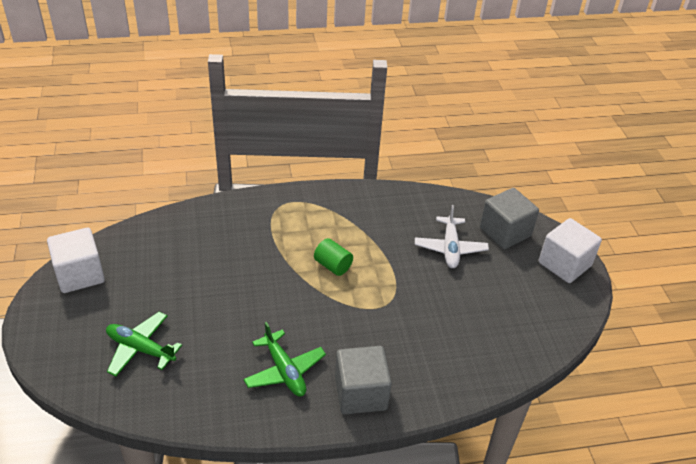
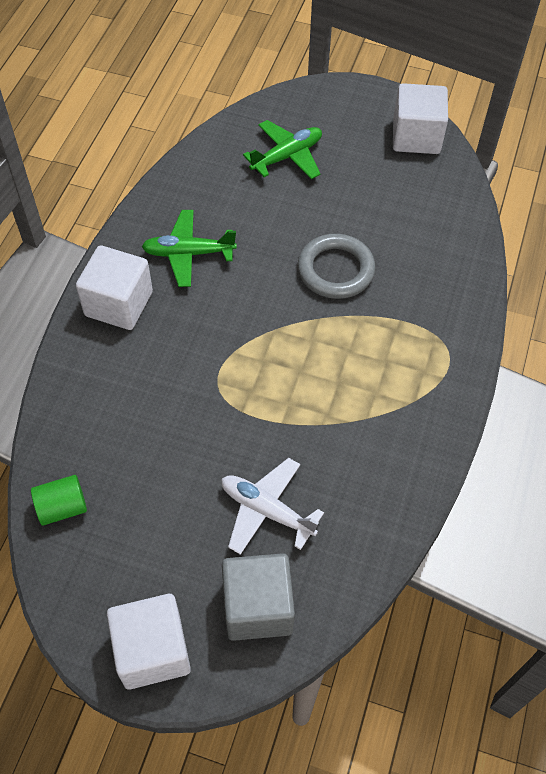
camera: 120 degrees right, 15 degrees up
green cylinder [314,238,353,276] -> green cylinder moved to [31,475,87,526]
grey cube [335,346,392,415] -> white cube [76,245,153,330]
none -> grey ring [298,234,375,299]

